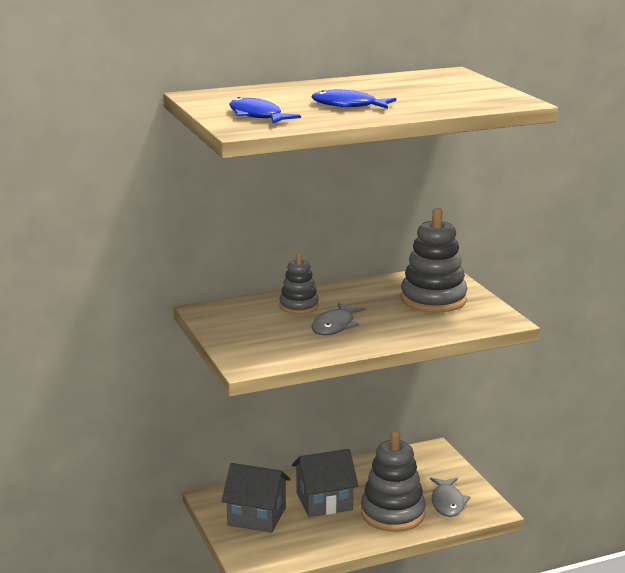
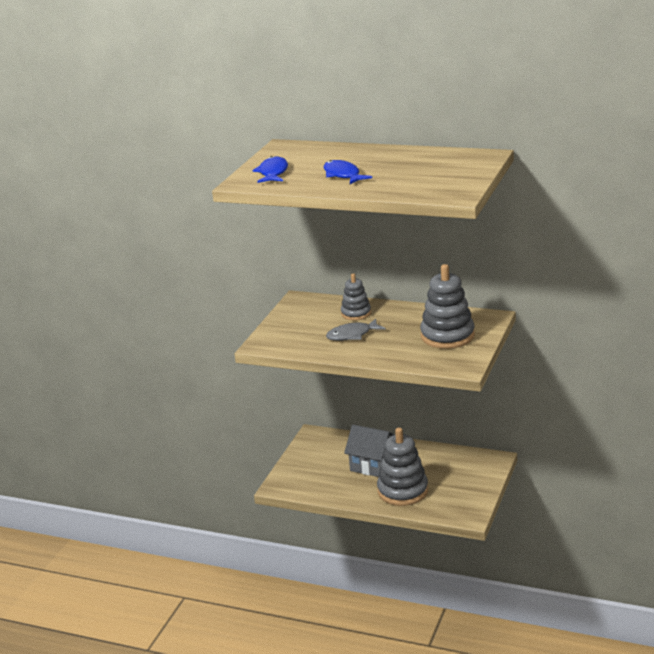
camera: 45 degrees right, 5 degrees up
grey house [221,463,290,533] -> none
grey fish [430,477,471,517] -> none

